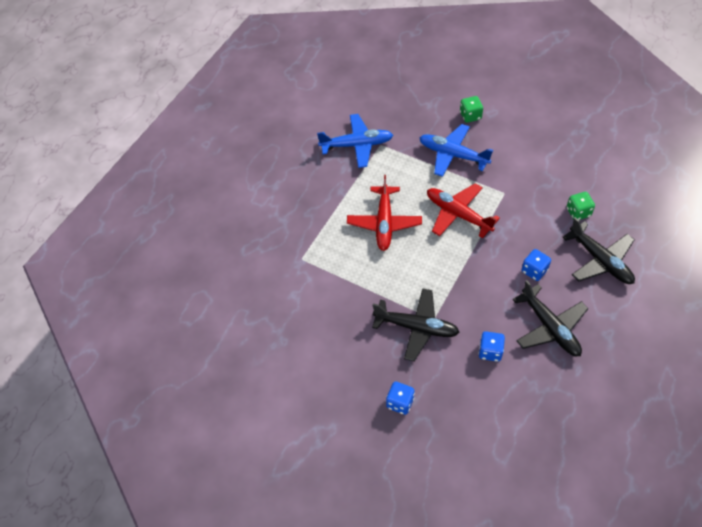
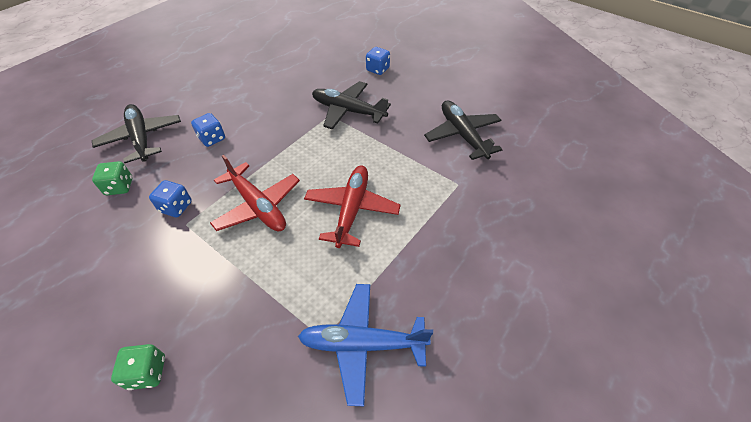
camera: 175 degrees left, 5 degrees down
blue plane [420,124,493,177] -> none
blue dice [479,331,505,362] -> blue dice moved to [149,180,192,217]
black plane [513,280,588,356] -> black plane moved to [424,100,502,160]

